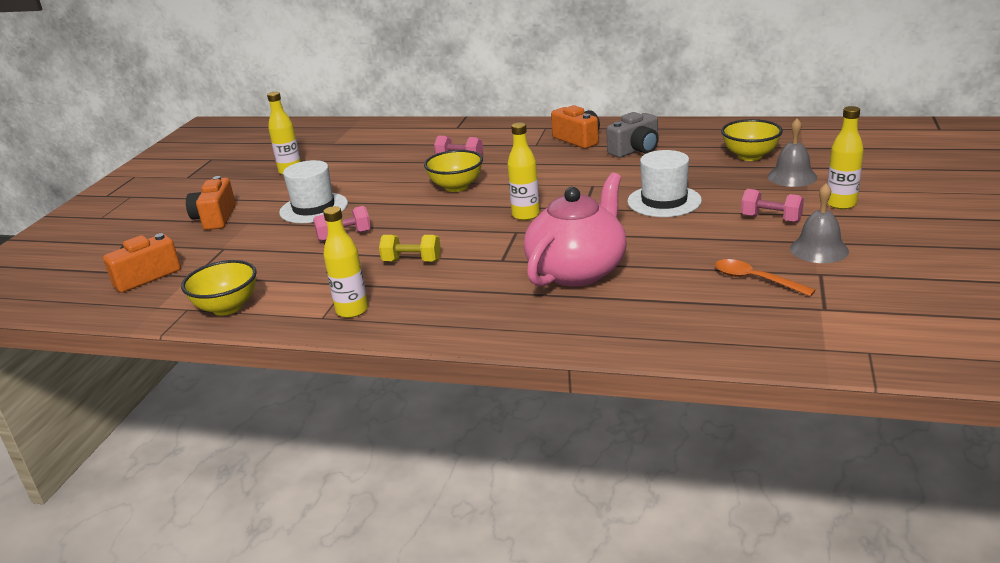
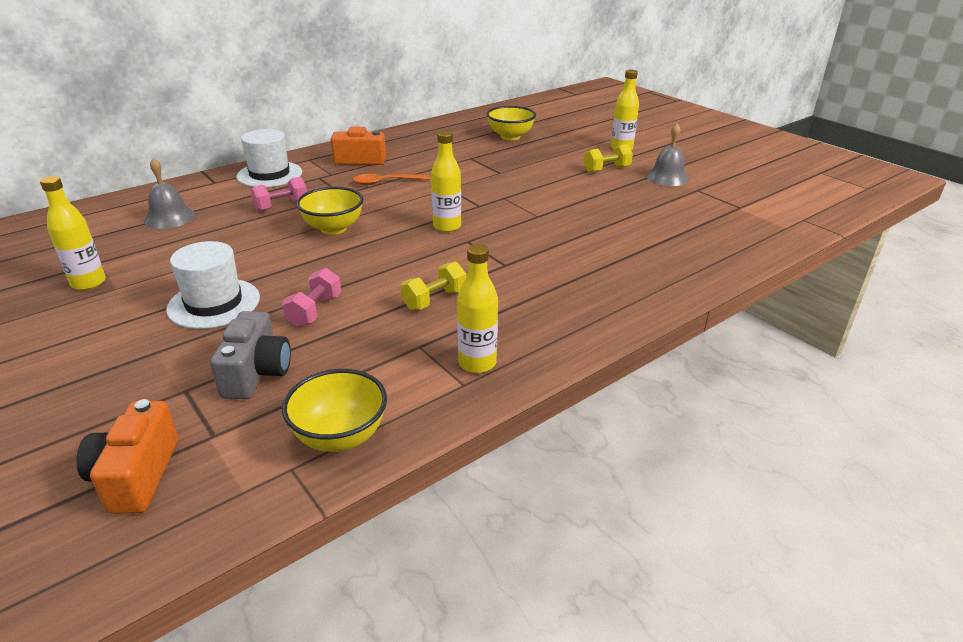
camera: 55 degrees left, 5 degrees up
orange camera [186,176,236,230] -> none
pink teapot [524,173,627,287] -> none
grey camera [606,112,659,158] -> grey camera moved to [210,311,291,399]
white hat [627,150,702,217] -> white hat moved to [236,129,302,187]
orange spoon [715,259,816,297] -> orange spoon moved to [353,174,430,185]
pink dumbbell [741,189,804,223] -> yellow dumbbell [584,144,633,173]
grey bell [768,118,817,187] -> grey bell moved to [144,158,195,229]

